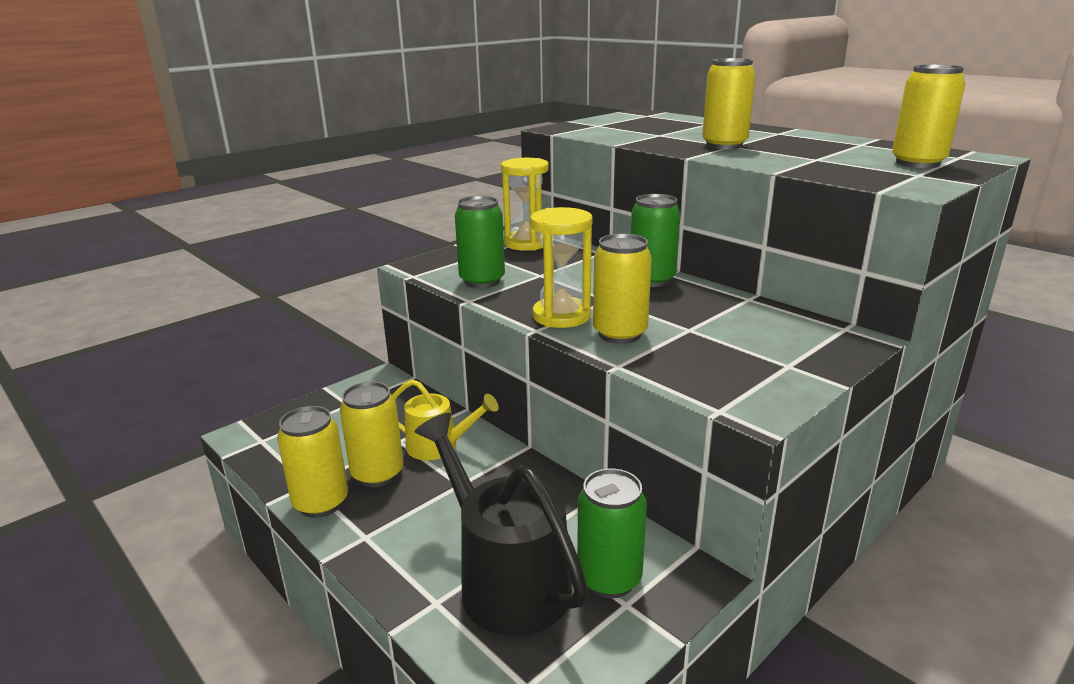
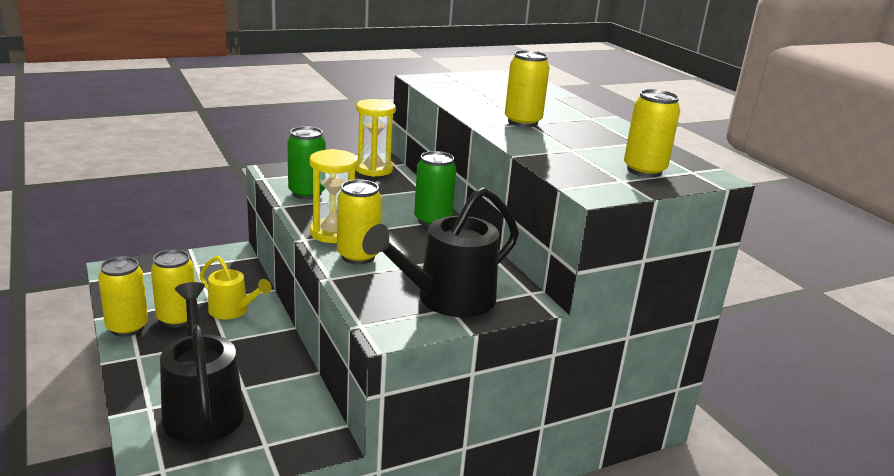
camera: 15 degrees right, 0 degrees up
green can [577,469,647,598] -> none
none -> black watering can [362,187,519,317]

